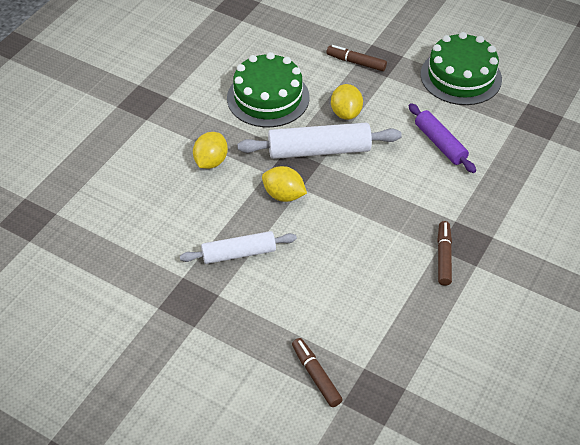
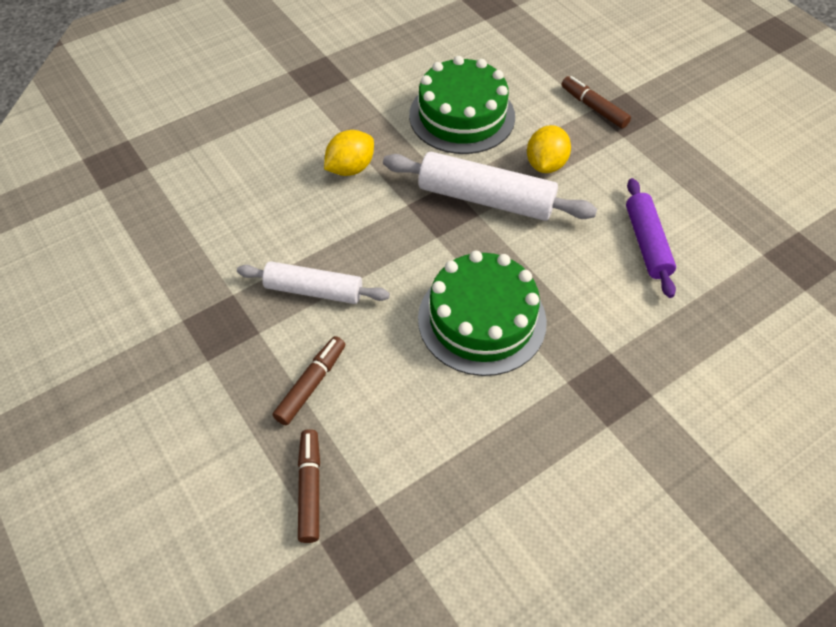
camera: 25 degrees right, 5 degrees up
yellow lemon [262,166,307,202] -> none
green cake [421,32,502,105] -> green cake moved to [418,251,547,376]
brown marker [437,221,452,286] -> brown marker moved to [273,336,345,425]

